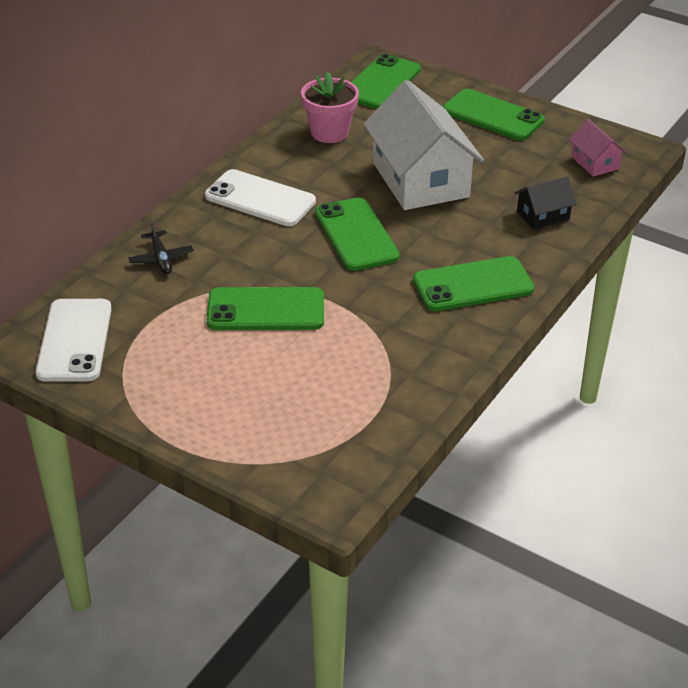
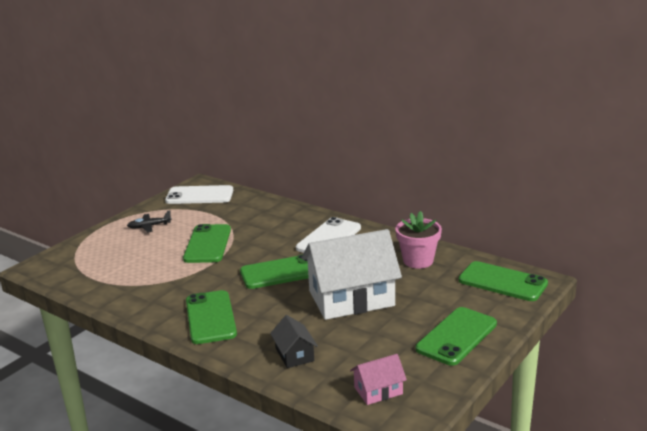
camera: 95 degrees right, 15 degrees down
black plane [128,220,193,274] -> black plane moved to [127,210,172,232]

